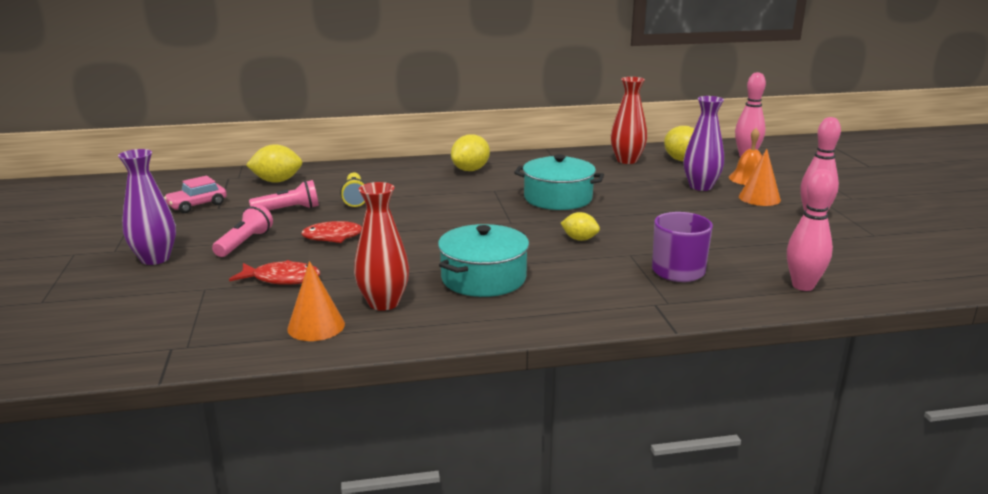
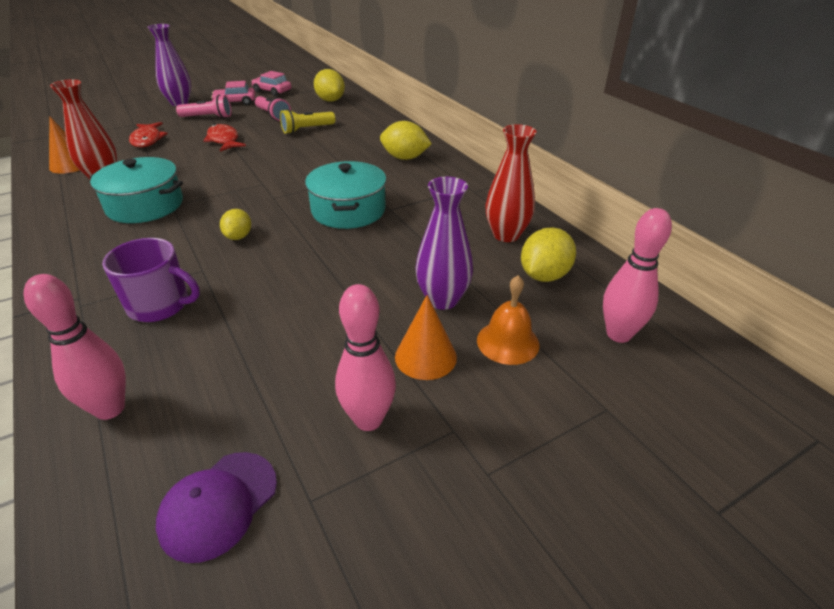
camera: 70 degrees right, 15 degrees up
none -> purple cap [156,452,277,563]
none -> pink car [211,81,255,105]

